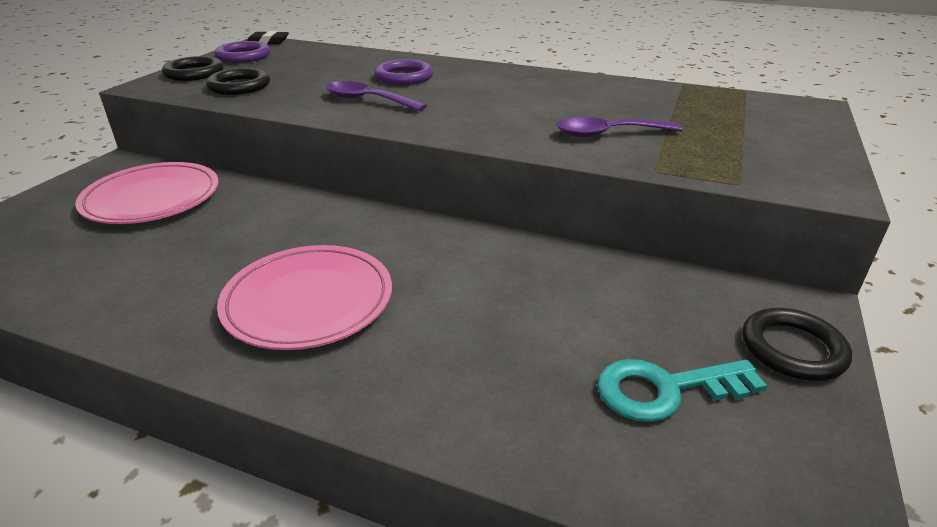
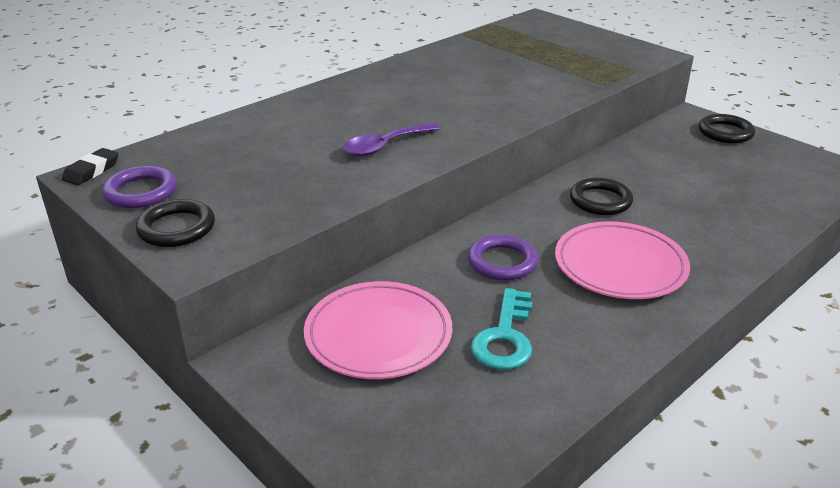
camera: 65 degrees left, 0 degrees up
black ring [206,68,270,95] -> black ring moved to [570,178,633,215]
purple ring [375,59,433,85] -> purple ring moved to [468,235,538,281]
purple spoon [557,117,683,137] -> none
turquoise key [597,359,767,422] -> turquoise key moved to [471,288,532,370]

